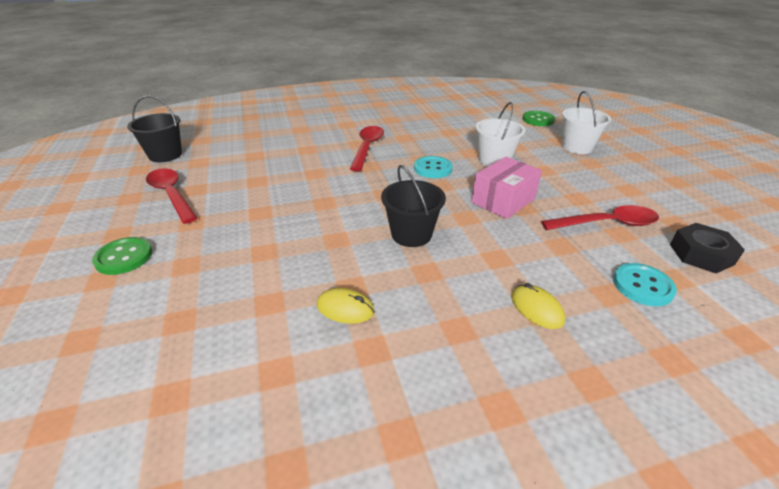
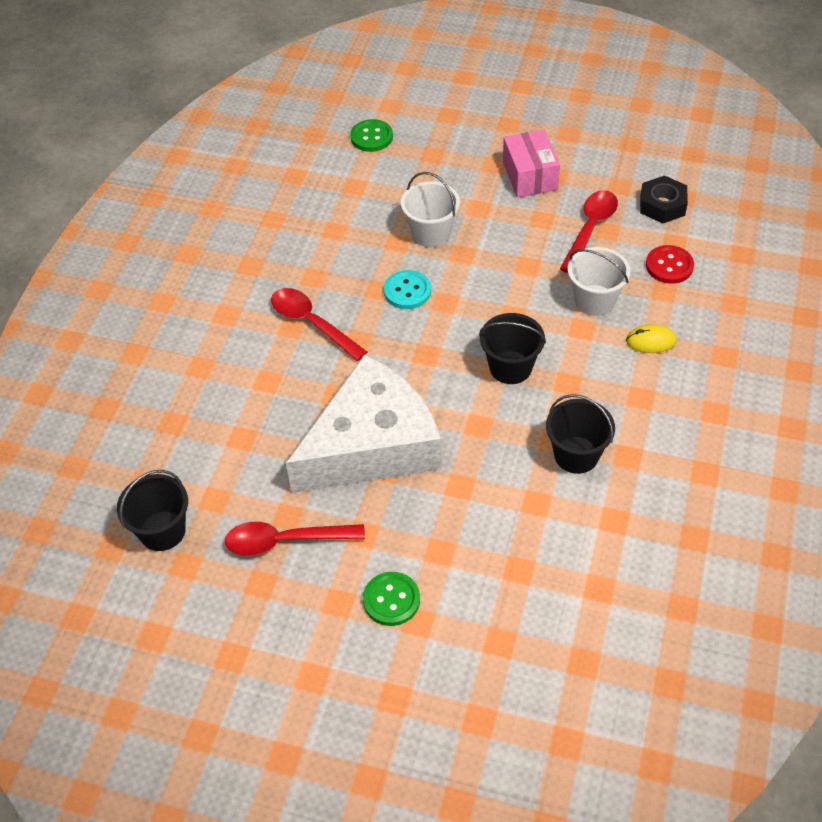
camera: 55 degrees left, 15 degrees up
yellow mouse [317,288,375,324] -> black bucket [546,394,615,474]
pink box [472,157,542,219] -> pink box moved to [503,130,560,197]
white bucket [562,91,611,154] -> white bucket moved to [568,247,630,316]
turquoise button [613,263,677,306] -> red button [646,245,694,284]
none -> white cheese [286,354,442,493]

